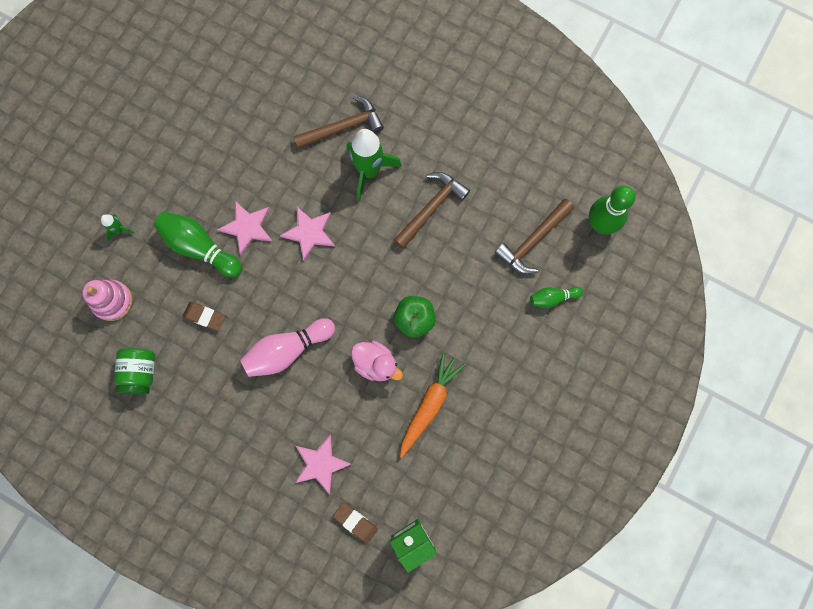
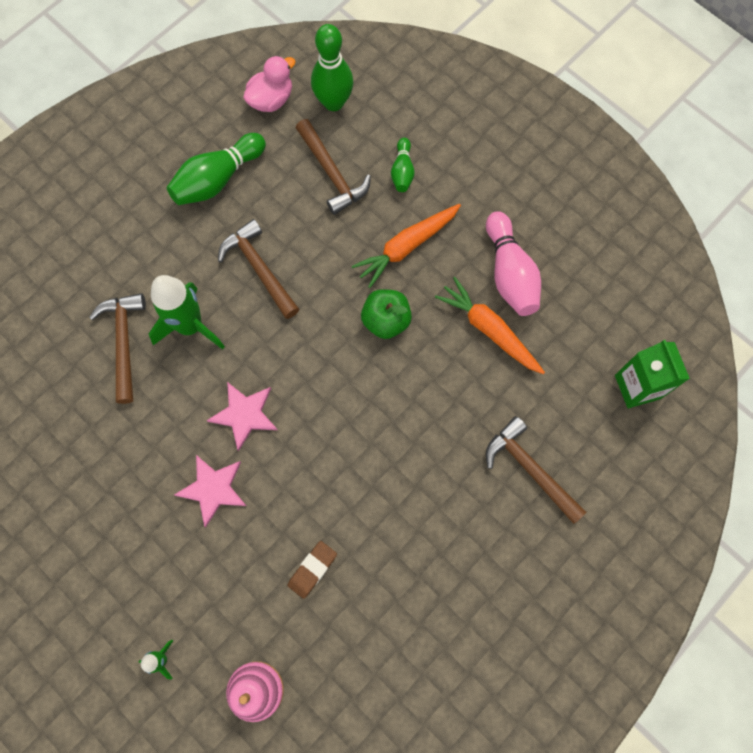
camera: 75 degrees left, 5 degrees down
green jar [114,348,155,395] -> none
green bowling pin [154,211,242,278] -> green bowling pin moved to [167,133,266,205]
pink bowling pin [240,318,335,377] -> pink bowling pin moved to [486,211,541,316]
pink star [295,434,351,495] -> brown hammer [486,416,587,524]
brown eraser [333,502,378,543] -> none
pink duck [351,341,403,381] -> pink duck moved to [243,56,296,112]
none -> orange carrot [352,204,461,288]

